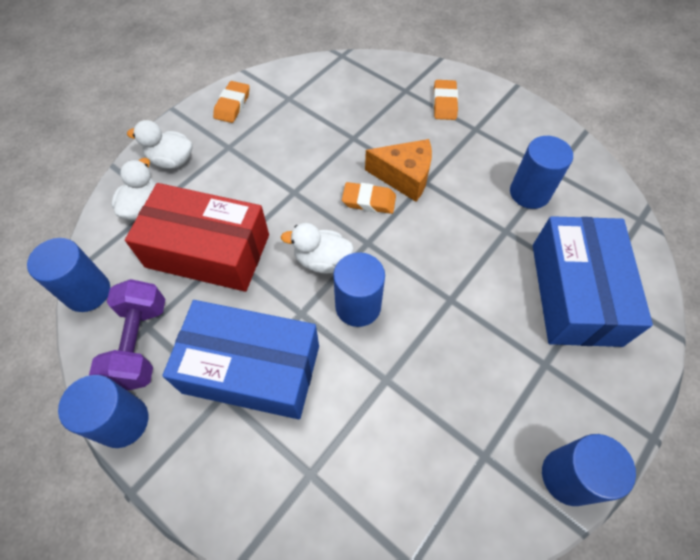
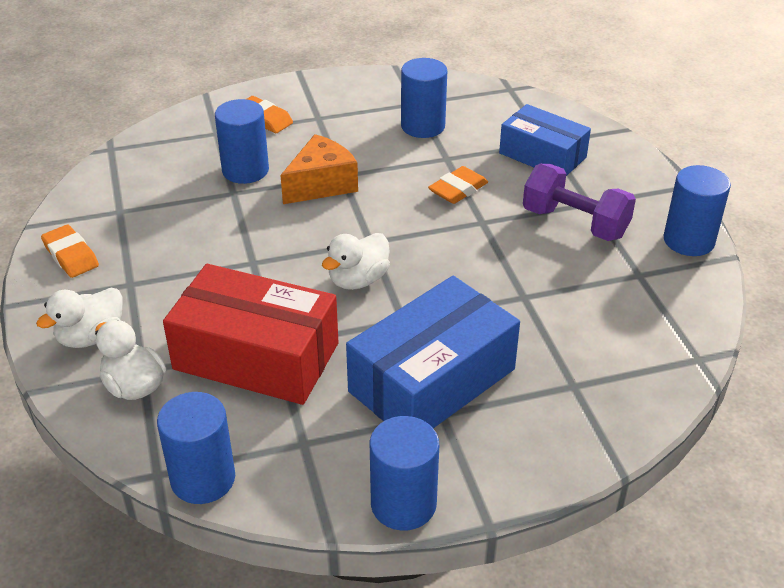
camera: 55 degrees left, 20 degrees down
purple dumbbell [89,279,165,390] -> purple dumbbell moved to [523,164,636,241]
red box [125,183,269,292] -> red box turned 60 degrees clockwise [163,264,338,405]
blue cylinder [333,252,385,327] -> blue cylinder moved to [215,99,269,184]
orange eraser [342,182,396,214] -> orange eraser moved to [428,166,488,204]
blue box [533,216,653,347] -> blue box [499,104,591,176], size x0.65

